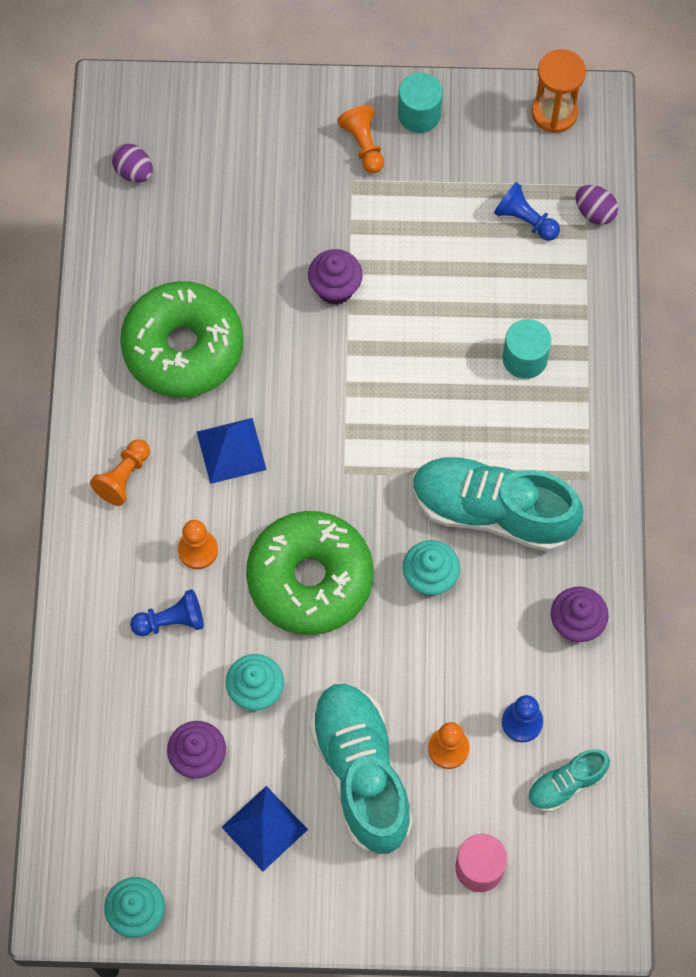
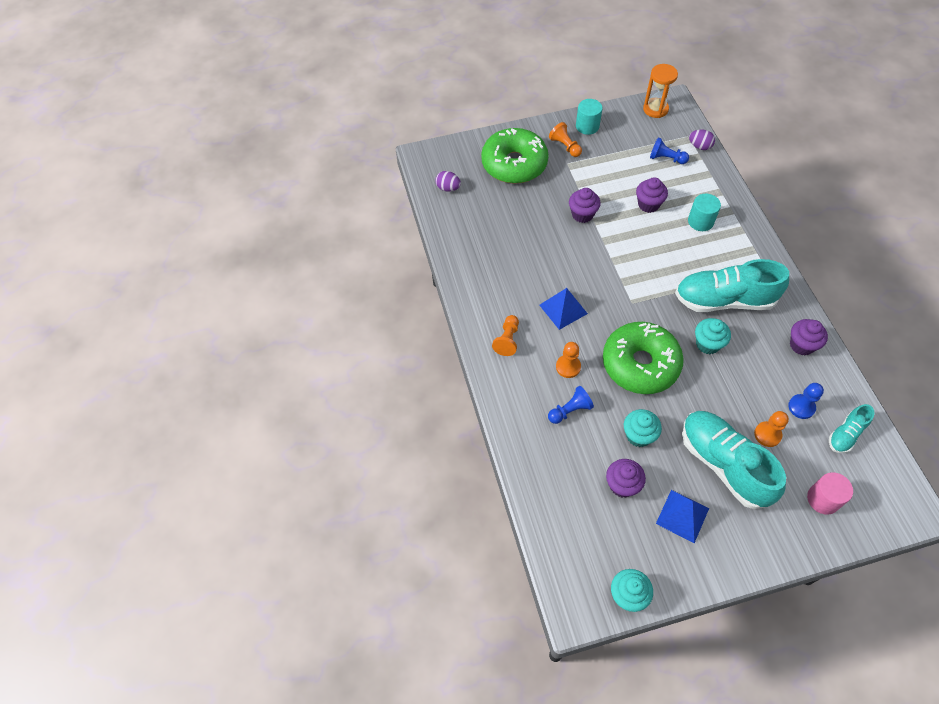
camera: 15 degrees left, 10 degrees down
green donut [120,281,243,398] -> green donut moved to [481,128,549,184]
none -> purple cupcake [636,177,668,213]

